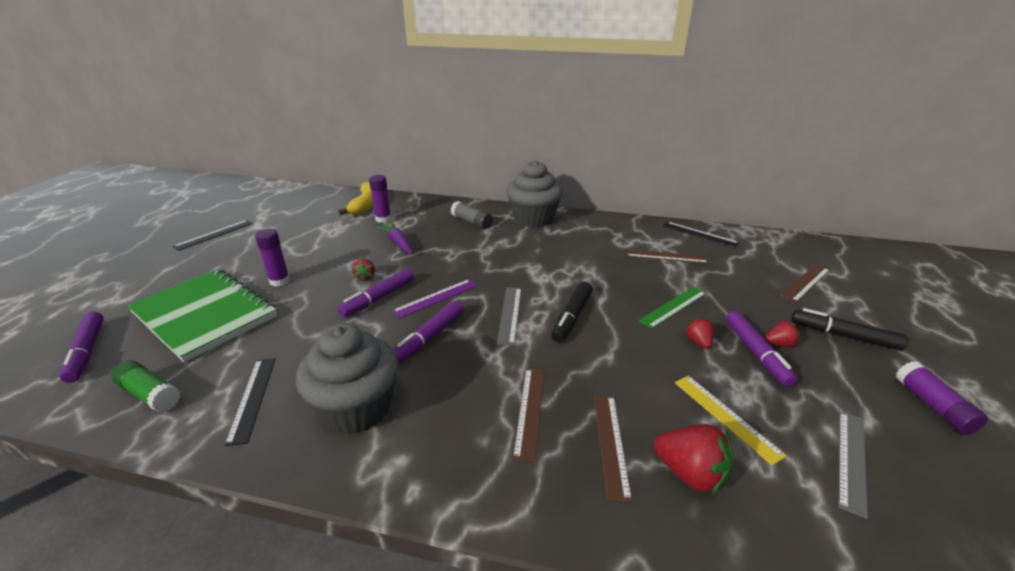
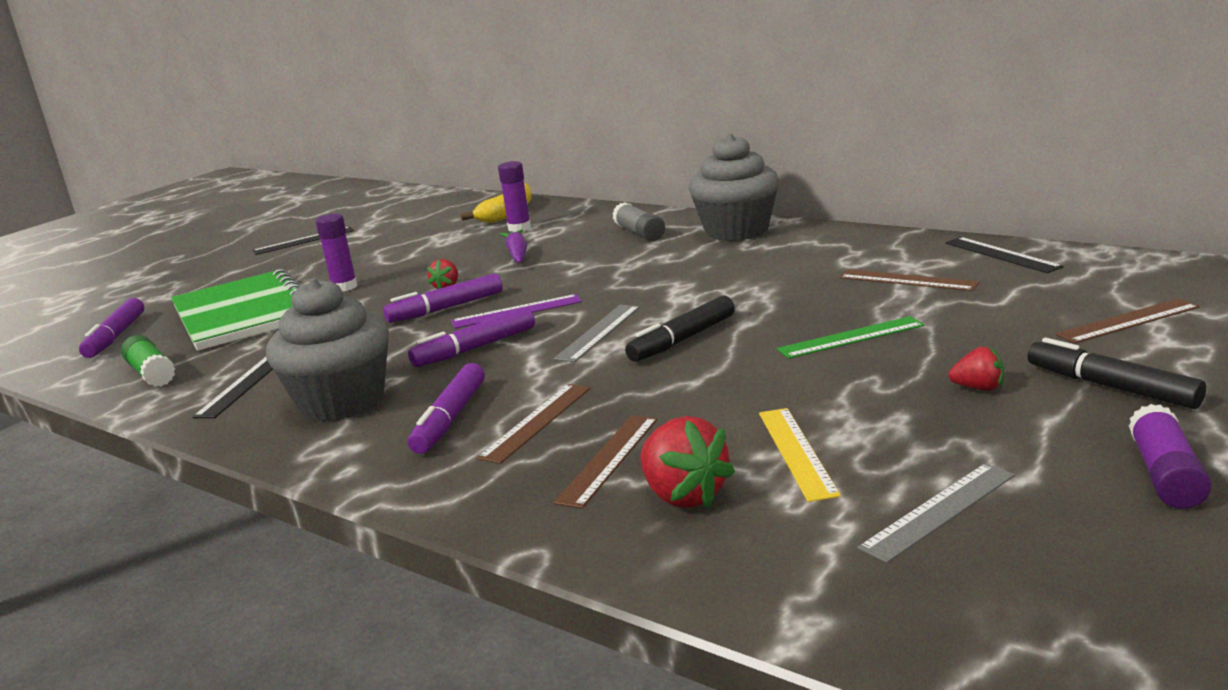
camera: 25 degrees right, 10 degrees down
red strawberry [685,318,714,349] -> none
purple marker [726,311,798,387] -> purple marker moved to [408,363,485,454]

